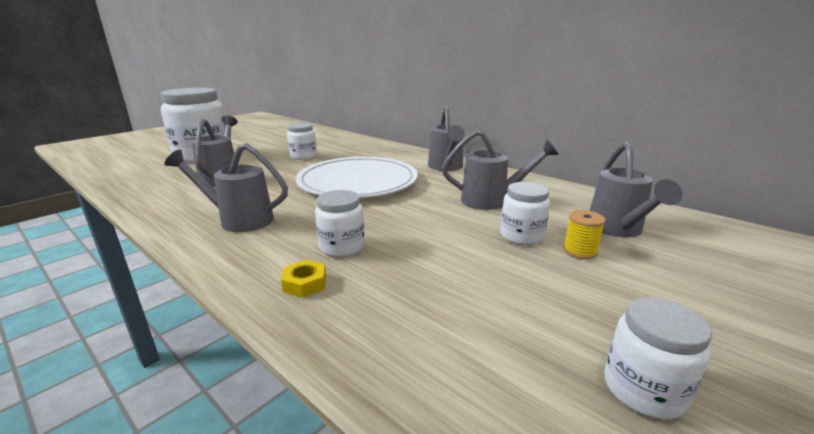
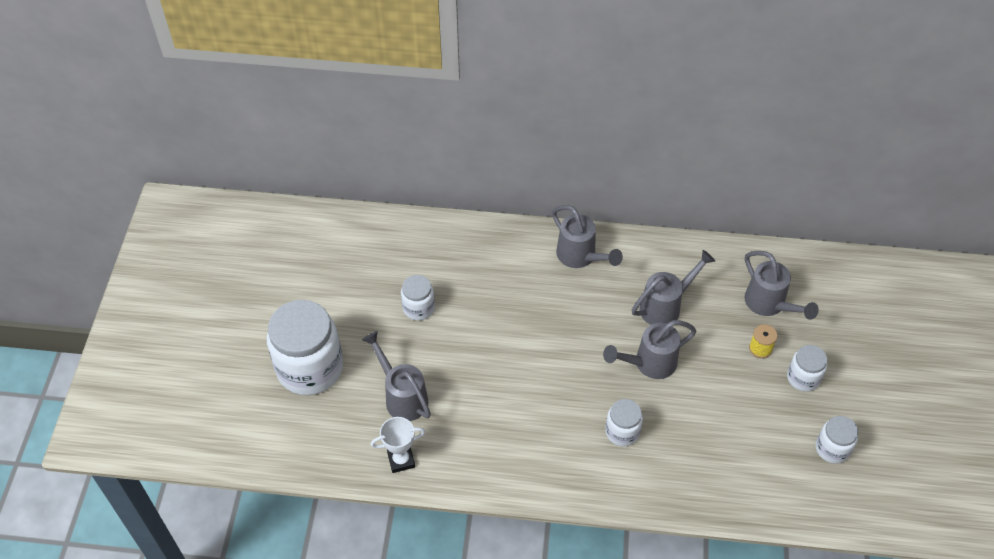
camera: 35 degrees left, 30 degrees up
grey watering can [164,143,288,232] -> grey watering can moved to [603,320,696,379]
yellow nut [281,260,326,298] -> none
white plate [296,157,418,198] -> none
white jar [500,182,550,245] -> white jar moved to [787,345,827,392]
none -> white trophy [371,417,425,473]

